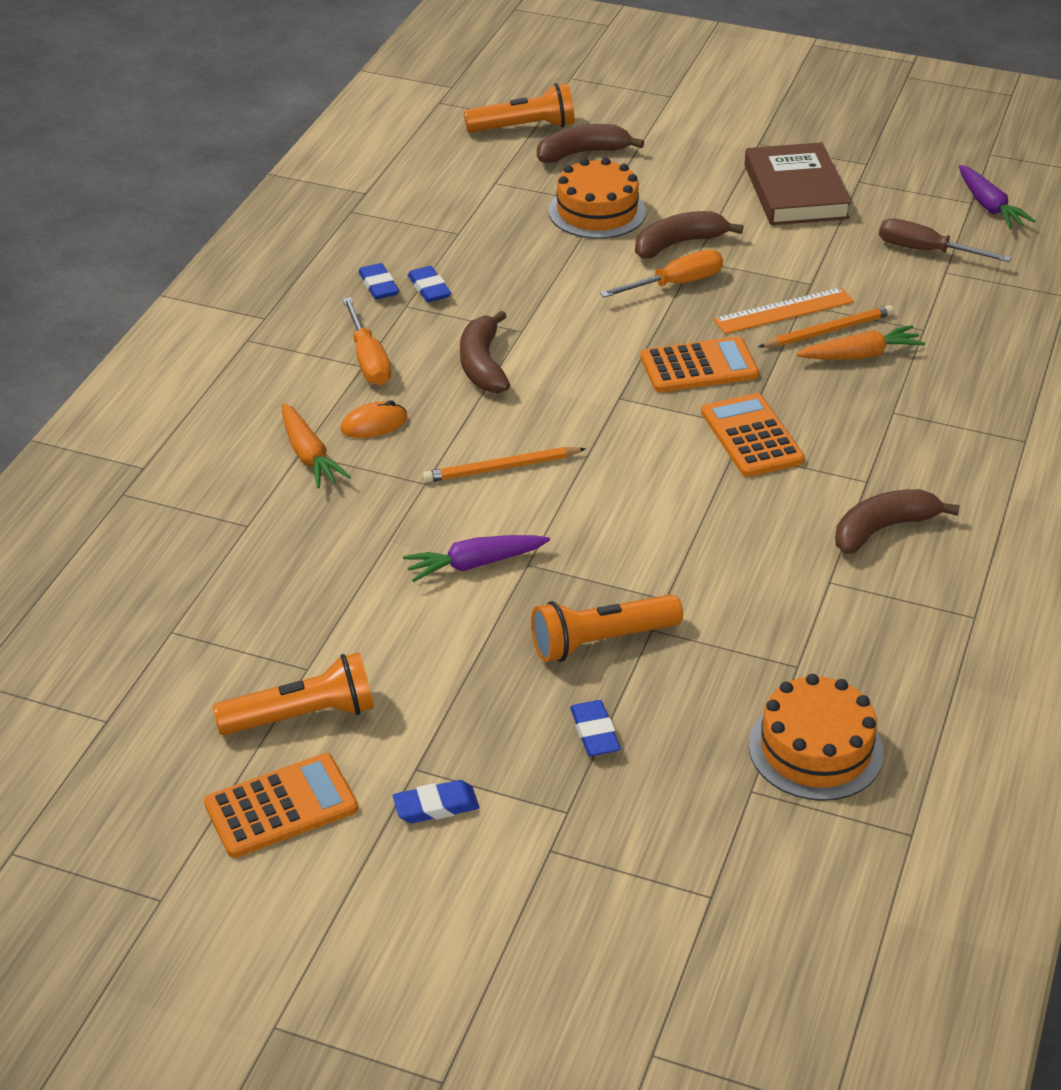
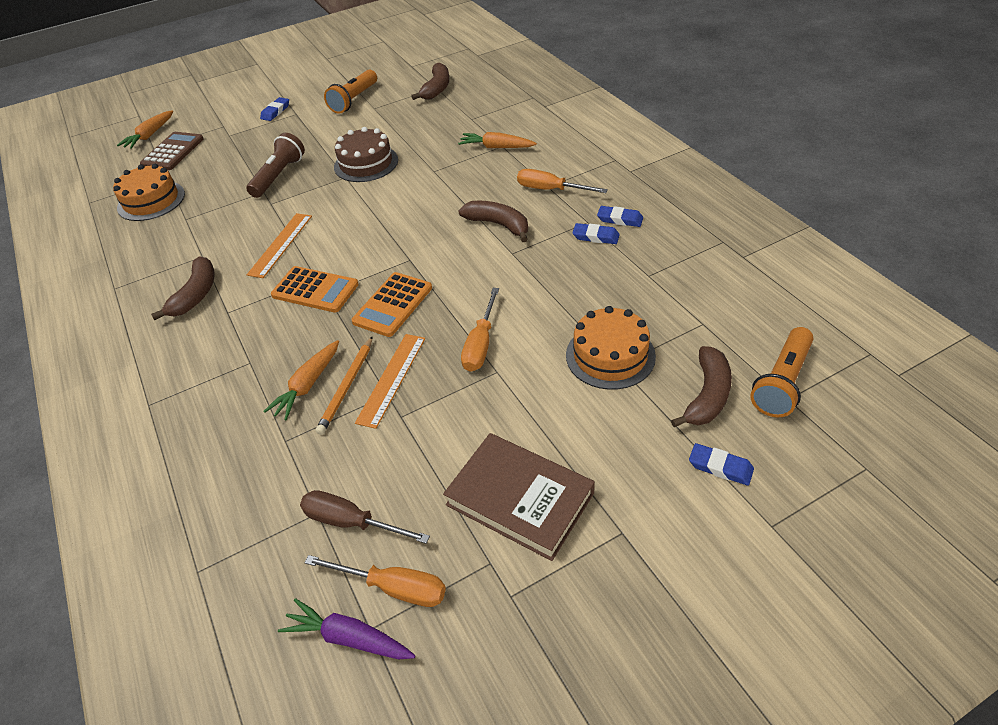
camera: 135 degrees right, 5 degrees up
orange calculator [204,753,358,858] -> none
orange mouse [341,400,408,438] -> none
purple carrot [403,535,550,582] -> brown cake [334,127,398,182]
orange pencil [423,447,586,483] -> none
orange flashlight [531,594,683,662] -> brown flashlight [246,133,305,198]
blue eraser [570,700,621,756] -> blue eraser moved to [689,443,754,486]
brown banana [635,211,743,259] -> brown banana moved to [411,63,449,100]
brown screwdriver [879,218,1012,262] -> brown screwdriver turned 135 degrees counterclockwise [300,490,430,544]
none -> orange carrot [117,110,173,149]
none -> brown calculator [140,132,204,170]
none -> orange ruler [247,213,312,278]
none -> orange screwdriver [305,555,446,607]

